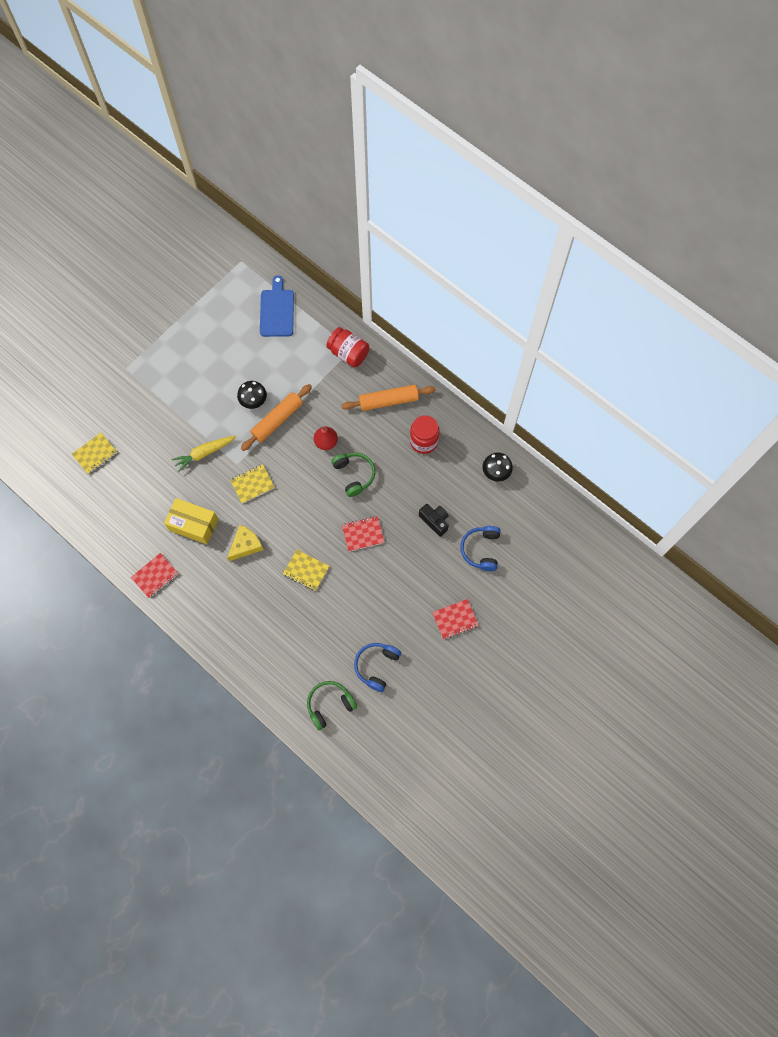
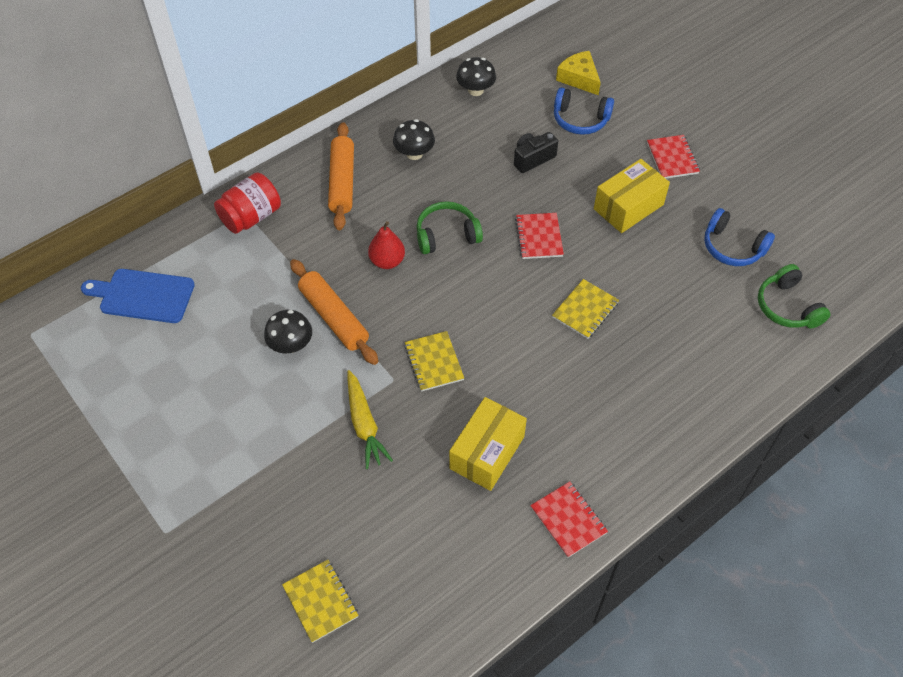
camera: 80 degrees left, 15 degrees down
yellow cheese [227,525,264,561] -> yellow cheese moved to [556,51,601,95]
red jar [410,415,440,454] -> black mushroom [393,119,435,160]
none -> yellow box [594,159,670,233]

